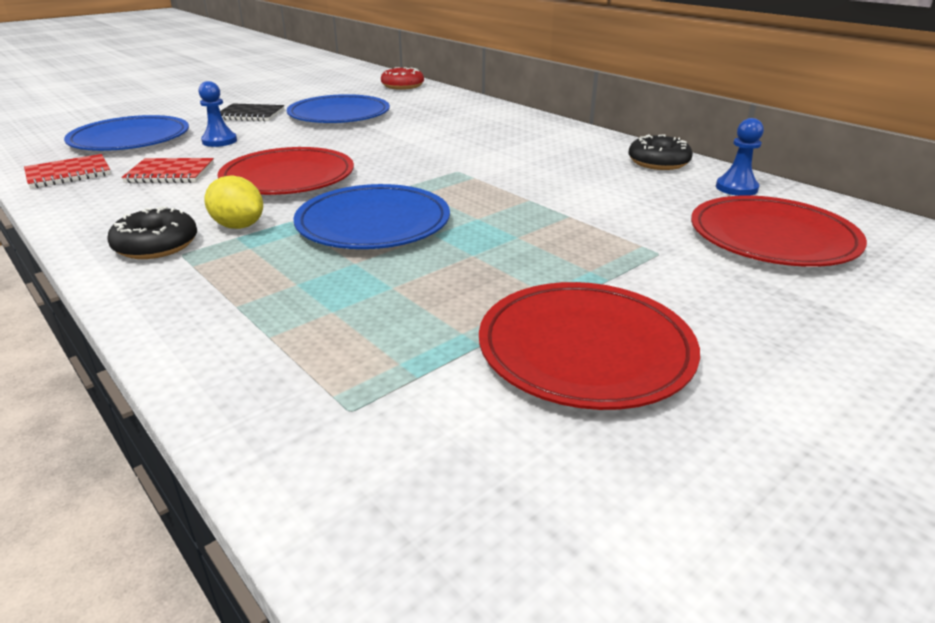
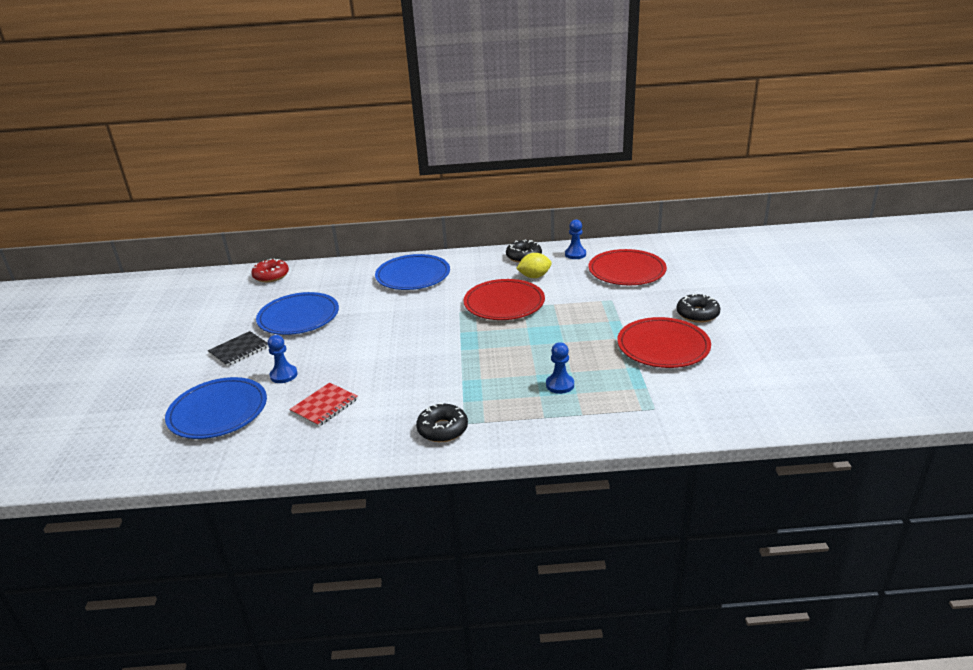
camera: 50 degrees left, 0 degrees up
red notebook [24,154,111,188] -> none
yellow lemon [204,176,263,229] -> yellow lemon moved to [516,253,552,278]
red plate [218,147,354,195] -> red plate moved to [464,279,545,320]
blue plate [293,184,450,249] -> blue plate moved to [375,254,450,290]
none -> blue pawn [546,342,574,394]
none -> black donut [676,293,721,323]

